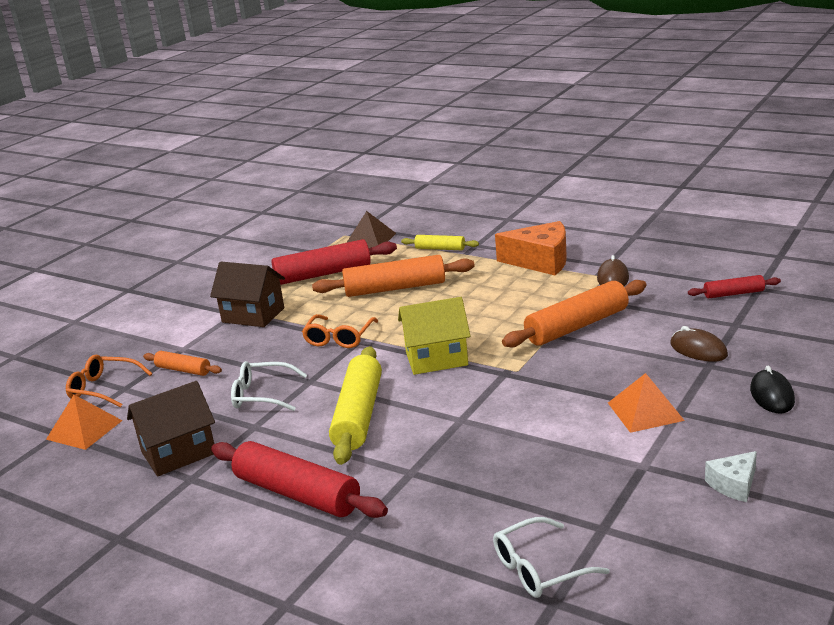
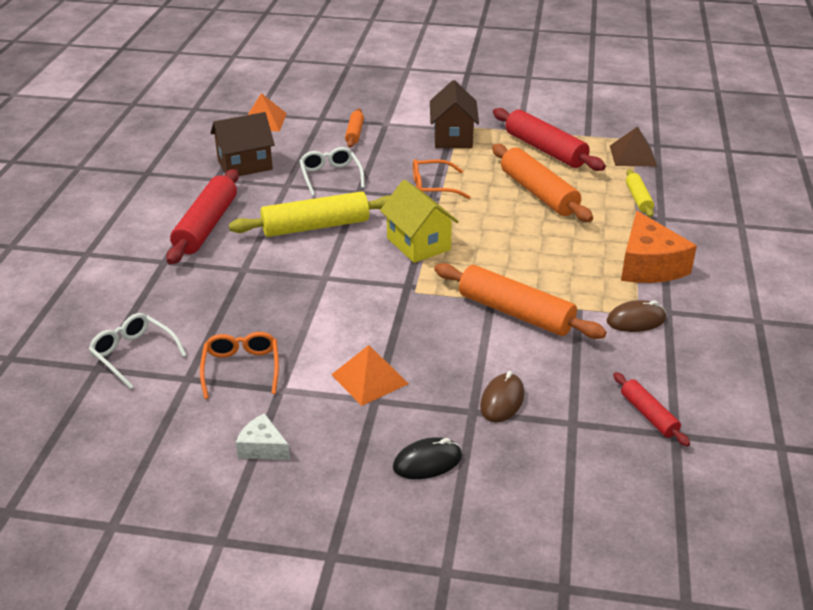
camera: 65 degrees right, 10 degrees up
orange glasses [66,355,152,408] -> orange glasses moved to [200,332,279,399]
brown house [127,381,215,476] -> brown house turned 60 degrees counterclockwise [210,112,275,176]

